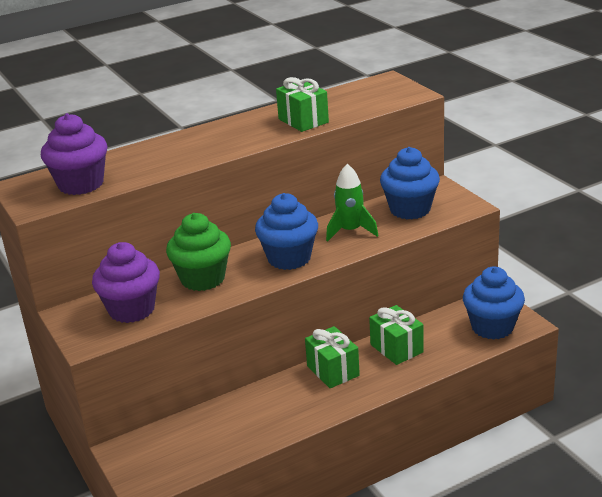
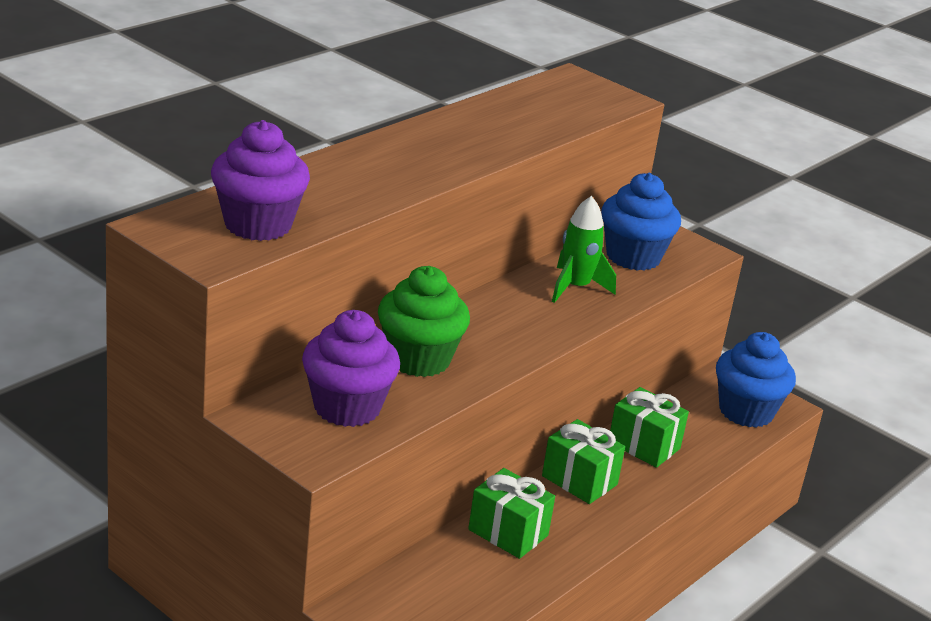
camera: 25 degrees left, 0 degrees up
blue cupcake [255,193,318,270] -> none
green gift [276,77,329,132] -> green gift moved to [468,468,555,559]

